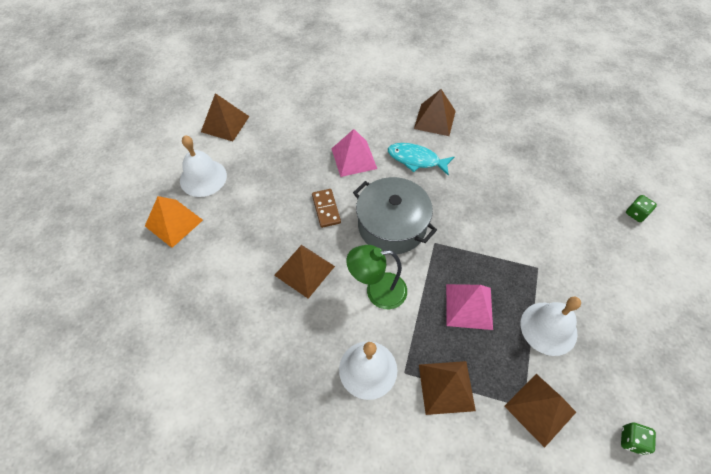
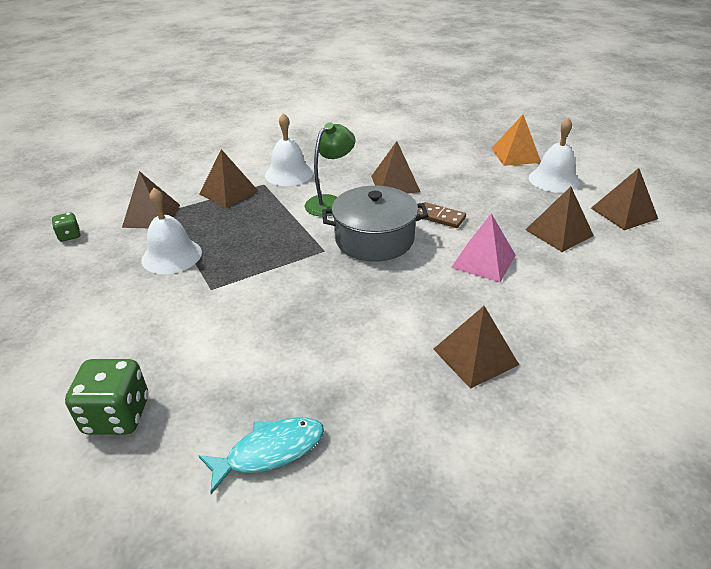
camera: 135 degrees right, 20 degrees down
turquoise fish [388,143,454,175] -> turquoise fish moved to [198,417,324,494]
pink pyramid [446,284,493,330] -> none
green dice [626,195,657,222] -> green dice [65,359,149,435], size x1.88
none -> brown pyramid [525,187,594,252]

